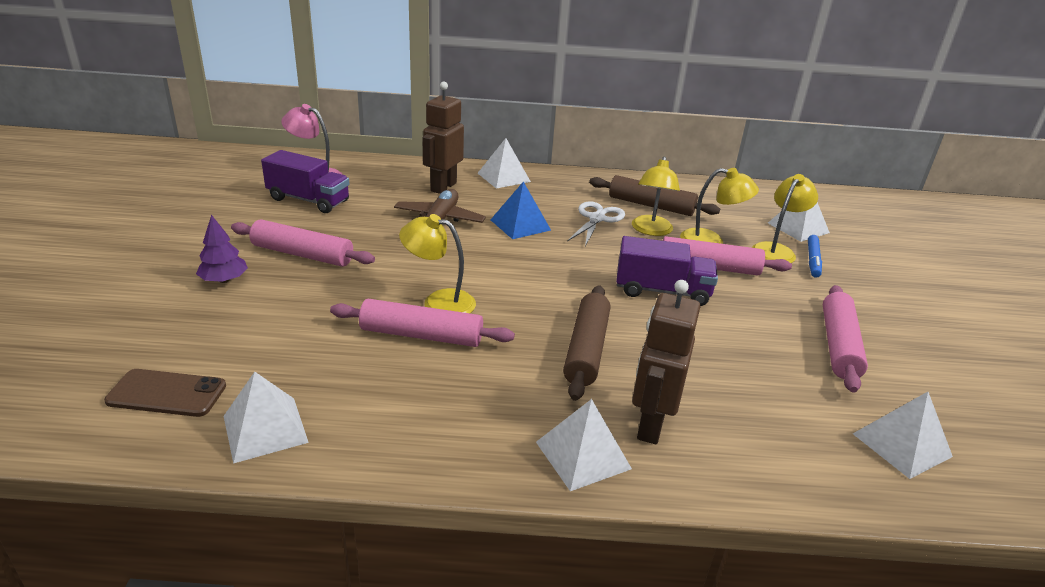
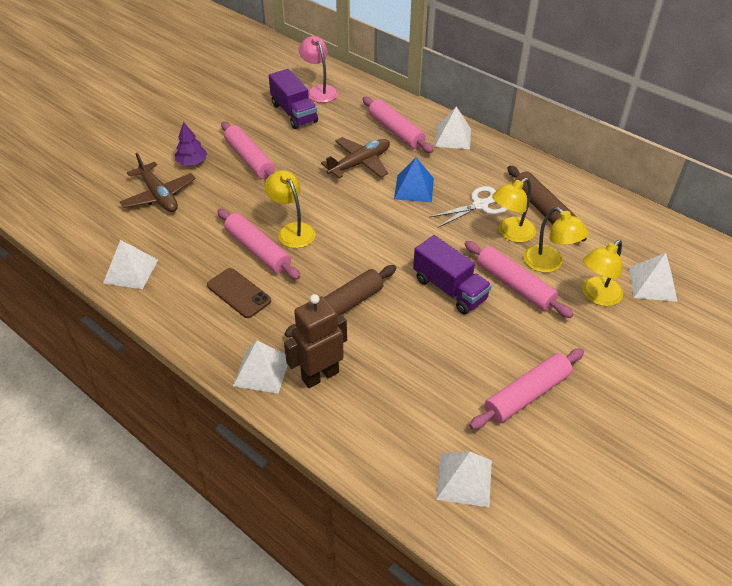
camera: 40 degrees right, 15 degrees up
brown phone [104,369,226,417] -> brown phone moved to [207,268,271,318]
brown robot [422,82,464,194] -> pink rolling pin [362,97,434,153]
yellow lamp [752,174,818,263] -> yellow lamp turned 150 degrees clockwise [582,240,623,306]
blue marker [808,235,822,278] -> none
none -> brown plane [120,153,196,212]

